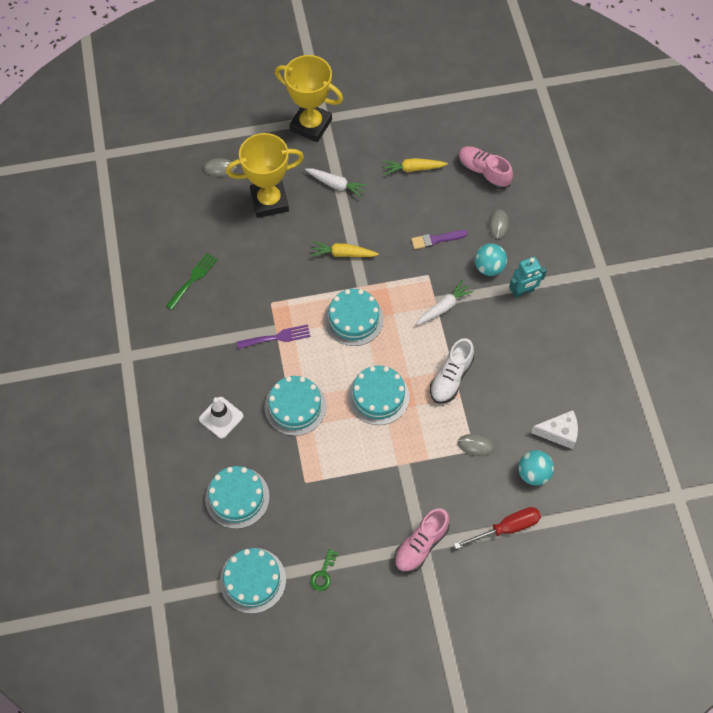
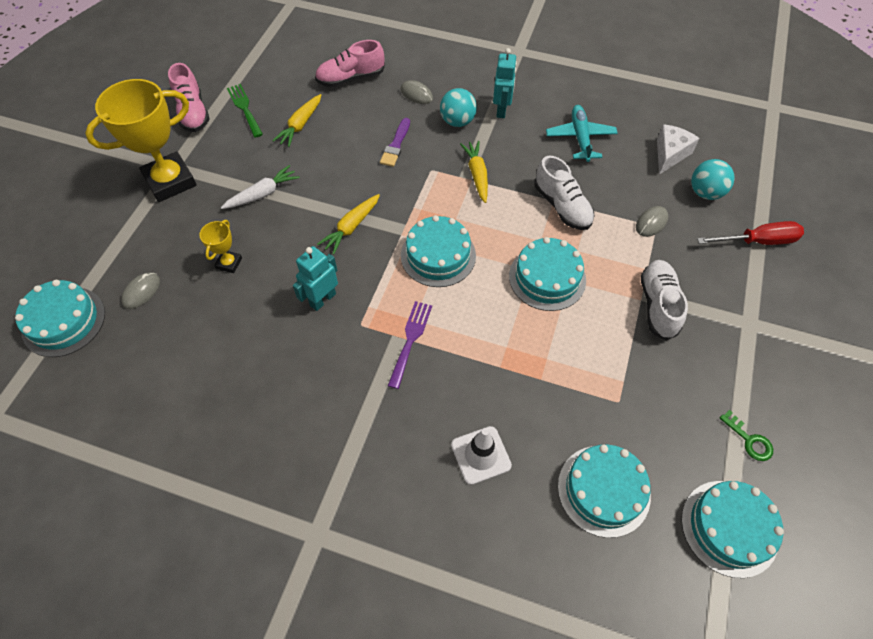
camera: 60 degrees left, 5 degrees down
green fork [166,253,218,310] -> green fork moved to [227,84,263,138]
yellow trophy [226,133,304,218] -> yellow trophy [200,220,242,273], size x0.45
turquoise cake [265,376,326,436] -> turquoise cake moved to [15,280,105,357]
pink shoe [394,508,449,573] -> pink shoe moved to [168,63,209,132]
white carrot [416,280,474,325] -> yellow carrot [460,141,488,203]
red screwdriver [454,507,541,549] -> red screwdriver turned 75 degrees clockwise [697,221,804,245]
none -> turquoise robot [293,246,338,311]
none -> turquoise plane [546,105,618,162]
none -> white shoe [641,260,688,341]

